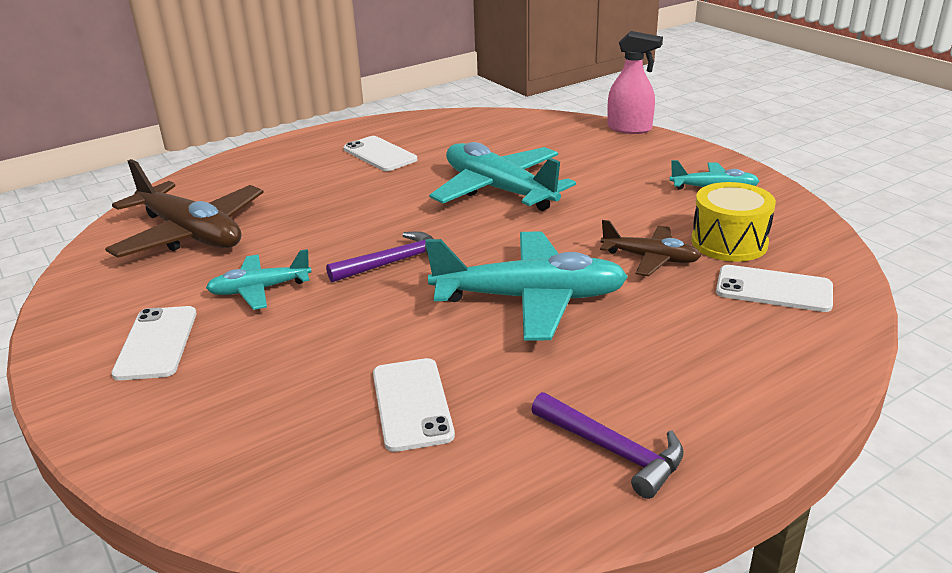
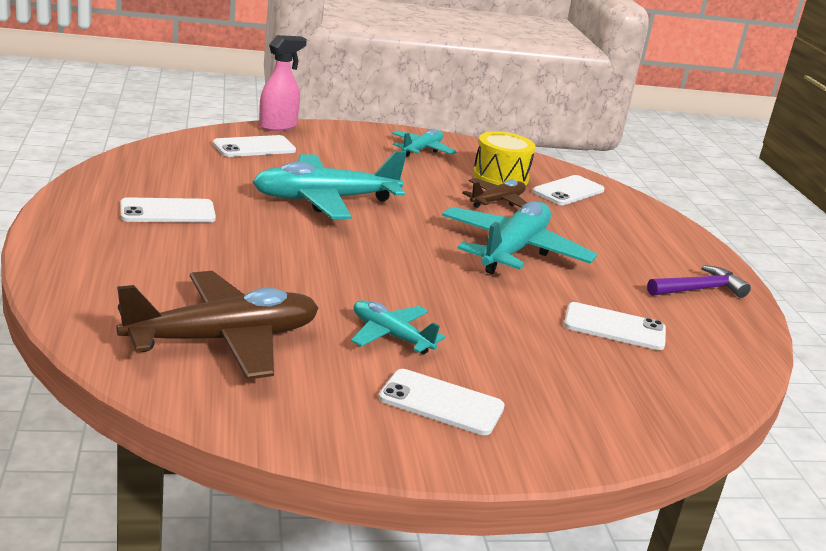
camera: 70 degrees left, 5 degrees down
turquoise plane [206,249,312,310] -> turquoise plane turned 120 degrees clockwise [351,300,445,354]
purple hammer [326,231,433,282] -> none
none -> white phone [213,135,296,157]

